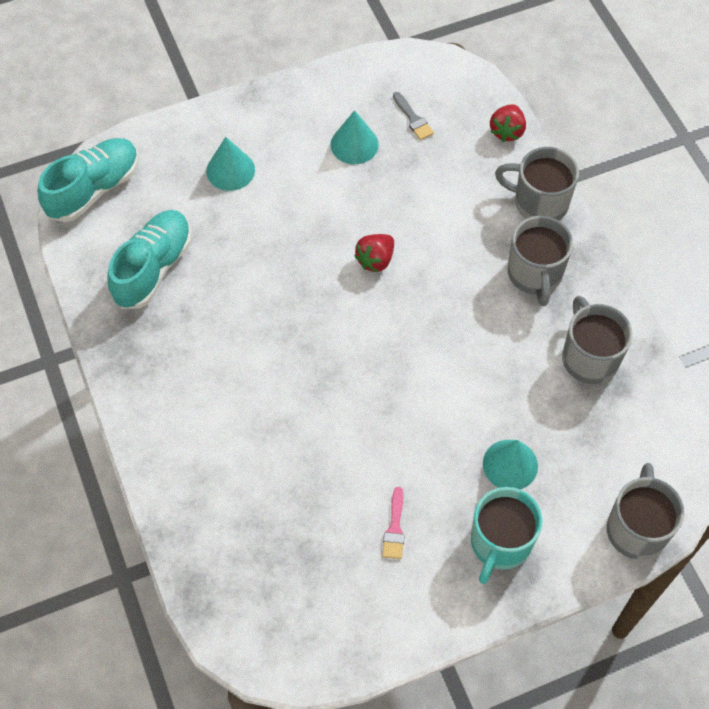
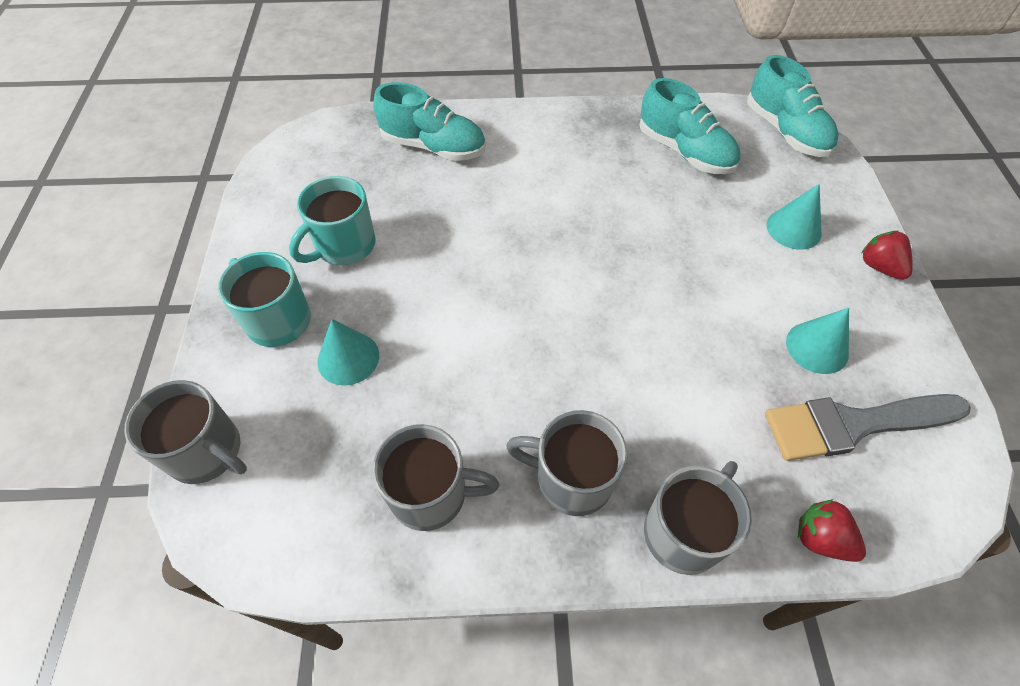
camera: 110 degrees right, 5 degrees down
red strawberry [354,234,394,272] -> red strawberry moved to [861,231,913,280]
pink brush [382,487,405,559] -> turquoise mug [289,176,376,265]
grey brush [393,92,434,140] -> grey brush [765,394,971,461], size x2.35
none -> turquoise shoe [373,82,485,161]

